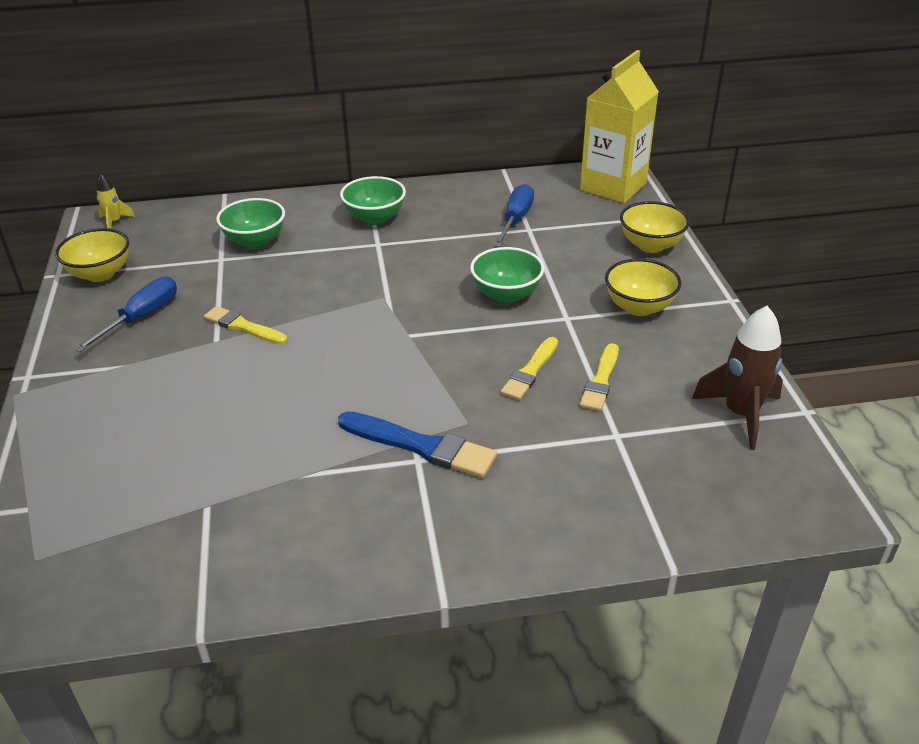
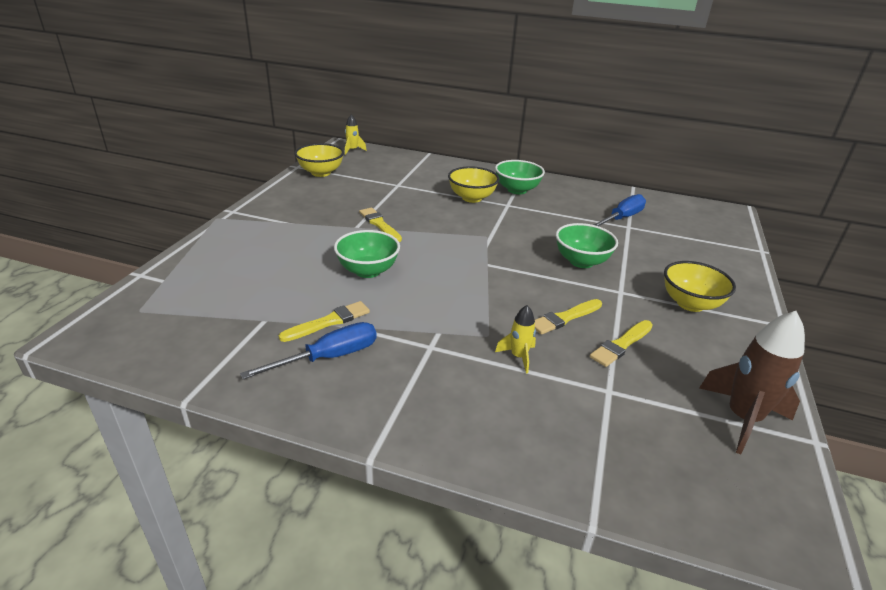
camera: 25 degrees right, 5 degrees down
blue screwdriver [74,276,177,352] -> blue screwdriver moved to [240,322,377,379]
green bowl [216,198,285,249] -> green bowl moved to [334,230,400,278]
blue brush [338,411,497,478] -> none
yellow carton [580,50,659,203] -> none
yellow bowl [620,201,690,253] -> yellow bowl moved to [448,166,499,203]
none -> yellow brush [279,301,370,342]
none -> yellow rocket [495,305,536,374]

